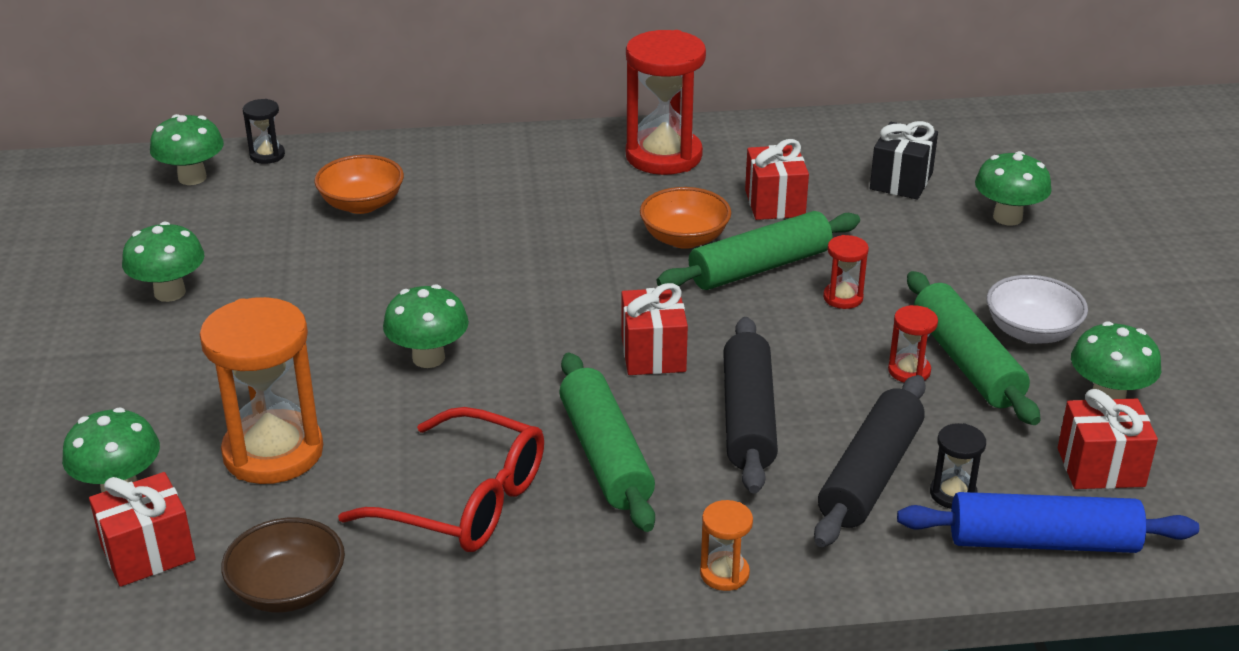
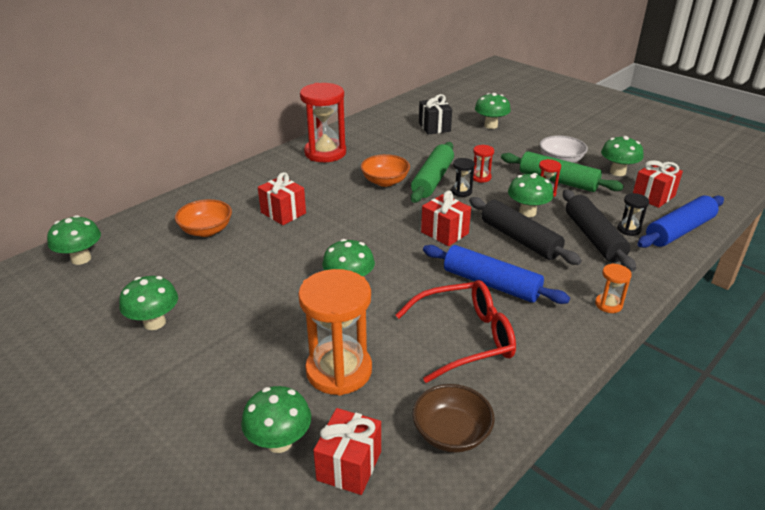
camera: 40 degrees left, 0 degrees up
black hourglass [243,99,285,164] -> black hourglass moved to [451,158,475,197]
green rolling pin [559,353,655,532] -> blue rolling pin [423,245,570,304]
red gift [745,139,809,220] -> red gift moved to [258,172,306,225]
none -> green mushroom [508,173,553,217]

